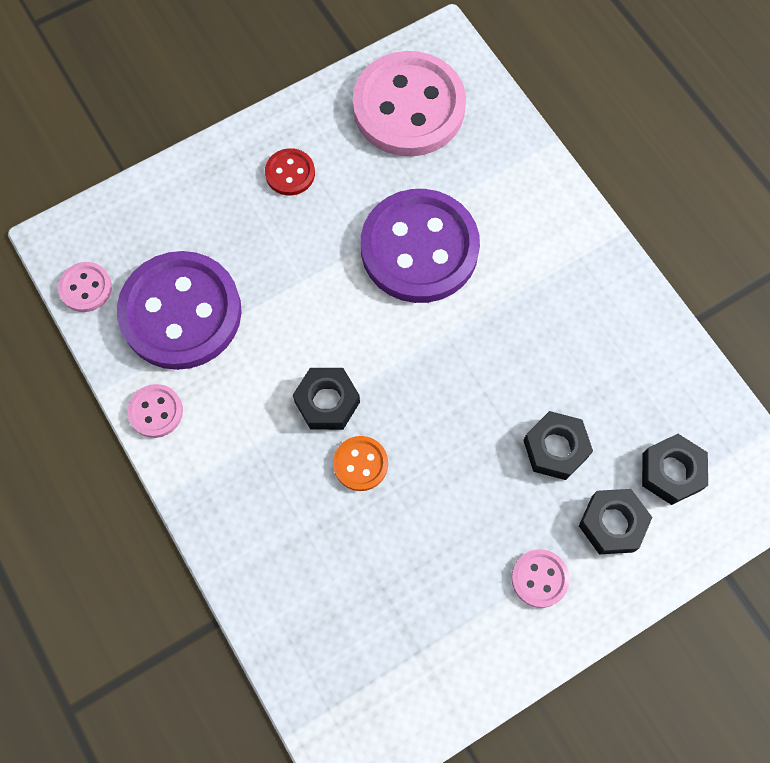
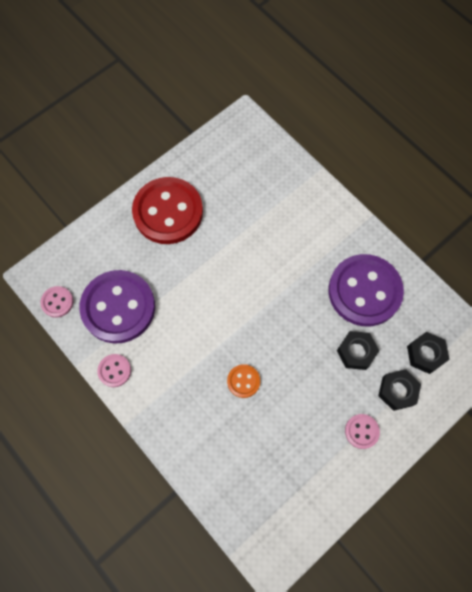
camera: 10 degrees left, 0 degrees up
red button [265,148,315,196] -> red button [132,177,203,244], size x2.31
black nut [293,368,360,430] -> none
pink button [353,51,466,157] -> none
purple button [361,189,480,303] -> purple button moved to [328,254,404,326]

